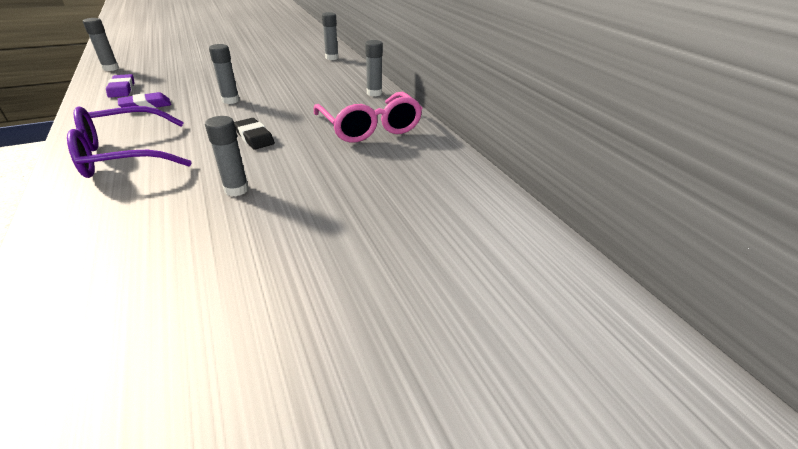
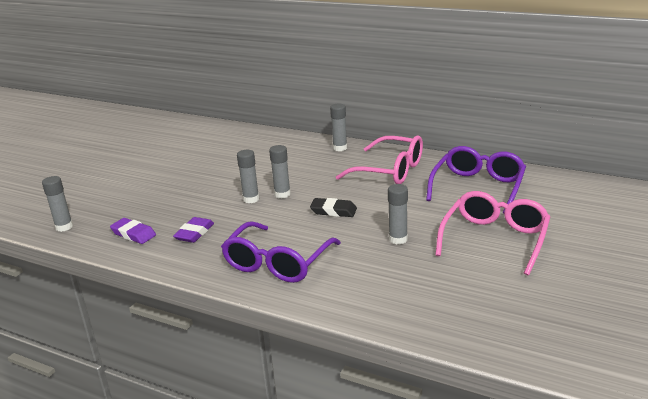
camera: 35 degrees left, 10 degrees down
grey glue stick [322,12,338,60] -> grey glue stick moved to [269,145,291,199]
none -> purple glasses [426,146,526,213]
none -> pink glasses [435,191,550,275]

